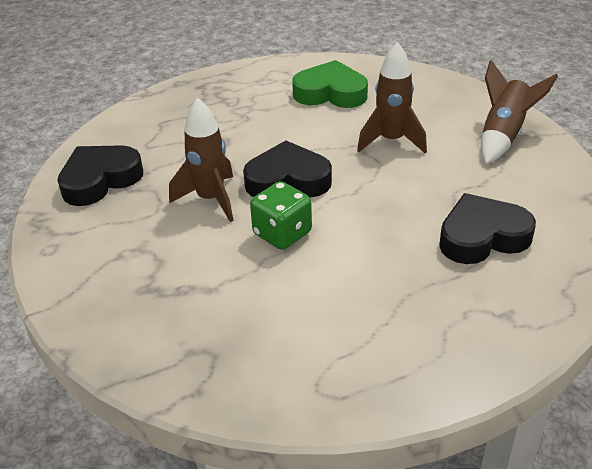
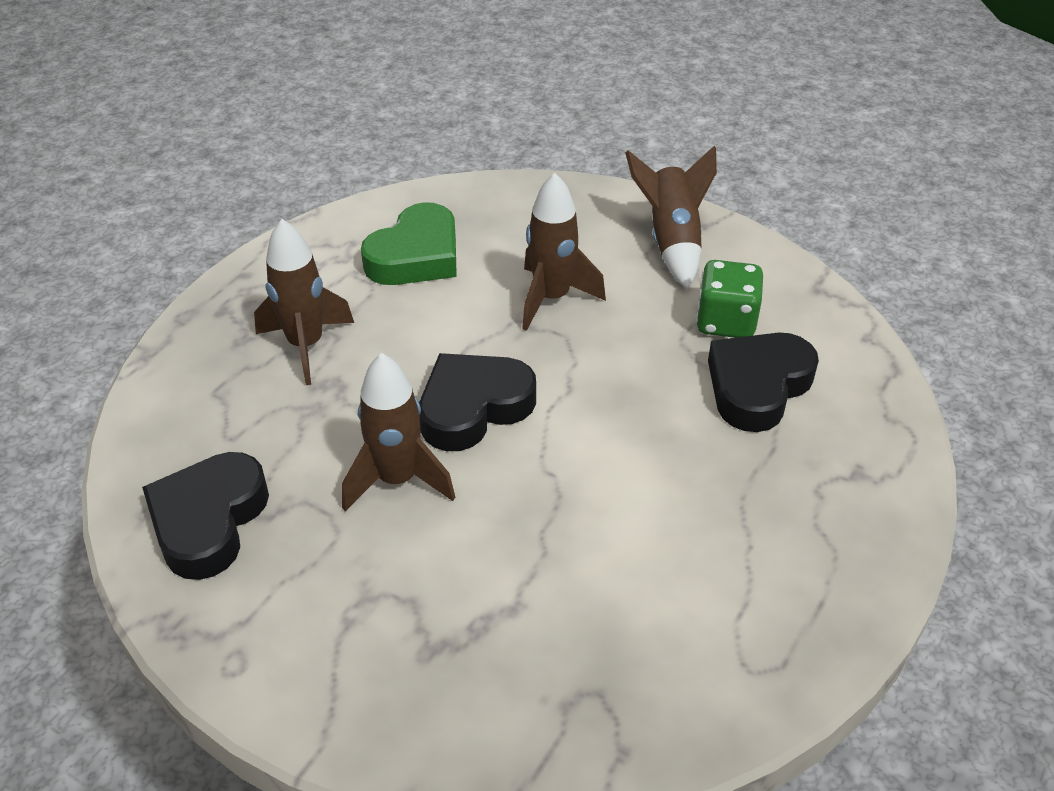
camera: 35 degrees left, 5 degrees up
green dice [250,181,312,250] -> green dice moved to [696,260,763,338]
green heart [292,60,368,108] -> green heart turned 150 degrees clockwise [361,202,457,285]
none -> brown rocket [254,219,354,385]

